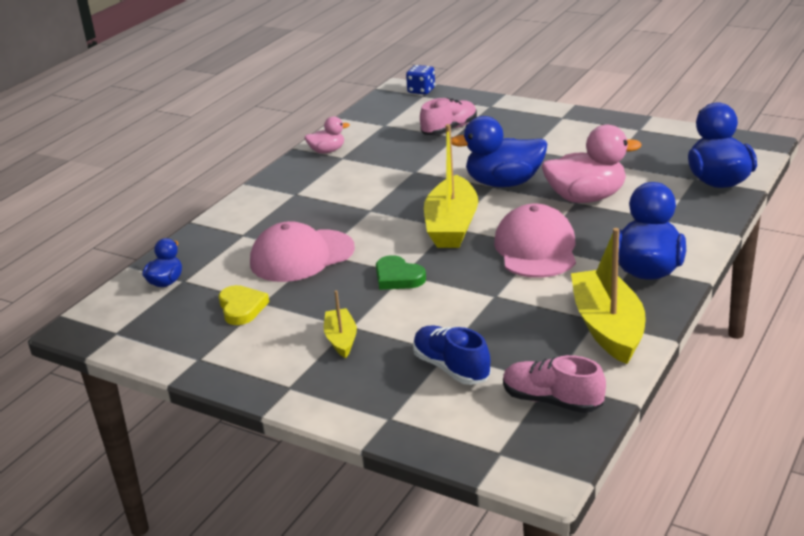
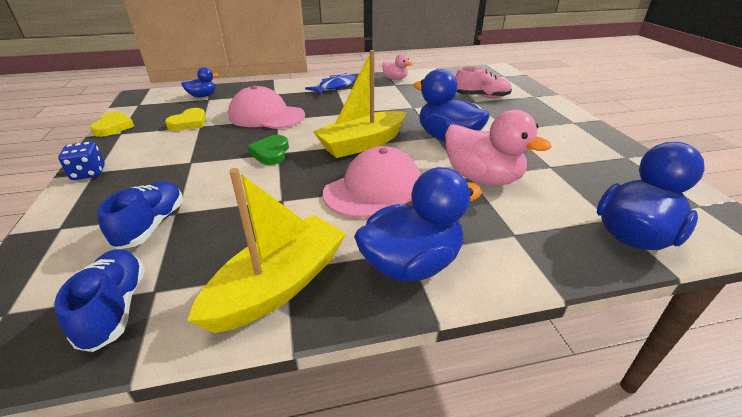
camera: 45 degrees right, 5 degrees up
yellow boat [324,290,357,358] -> none
blue dice [406,65,435,95] -> blue dice moved to [58,141,105,180]
pink shoe [503,355,606,413] -> blue shoe [54,249,145,352]
none -> yellow heart [90,112,134,137]
none -> blue fish [305,73,356,95]

